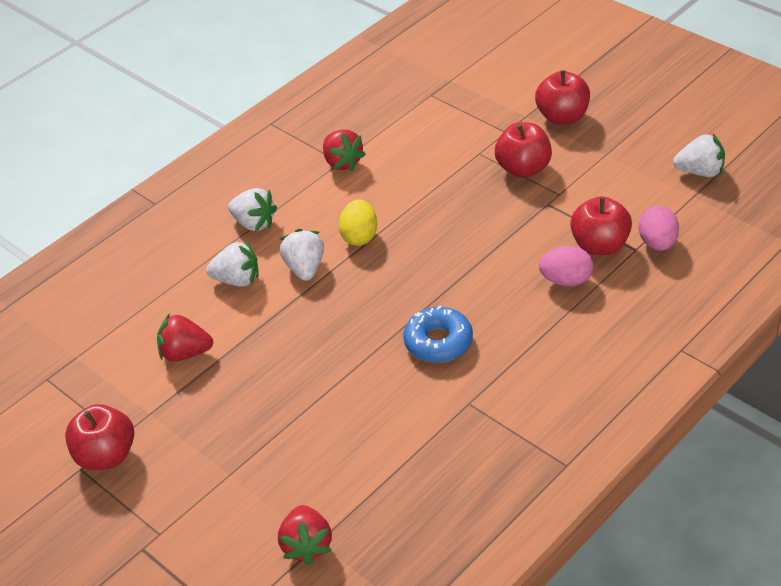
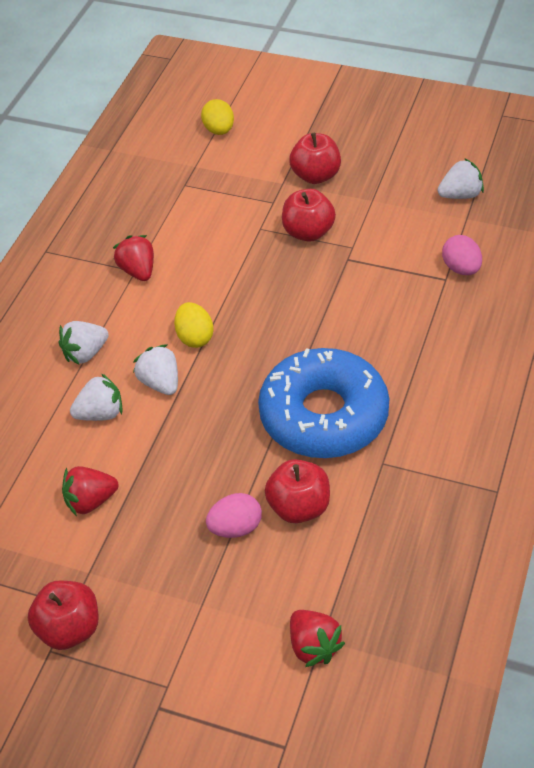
camera: 25 degrees left, 5 degrees up
white strawberry [228,188,277,231] -> white strawberry turned 135 degrees clockwise [59,321,109,365]
red strawberry [323,129,366,171] -> red strawberry turned 150 degrees counterclockwise [113,235,154,281]
blue donut [403,306,473,363] -> blue donut [258,348,390,458], size x1.95
pink egg [539,246,593,286] -> pink egg moved to [206,493,262,538]
red apple [570,196,632,255] -> red apple moved to [265,459,330,523]
none -> yellow egg [201,99,234,135]

